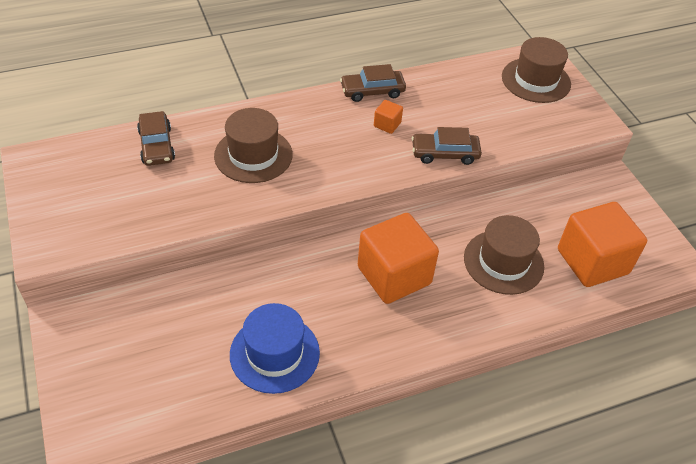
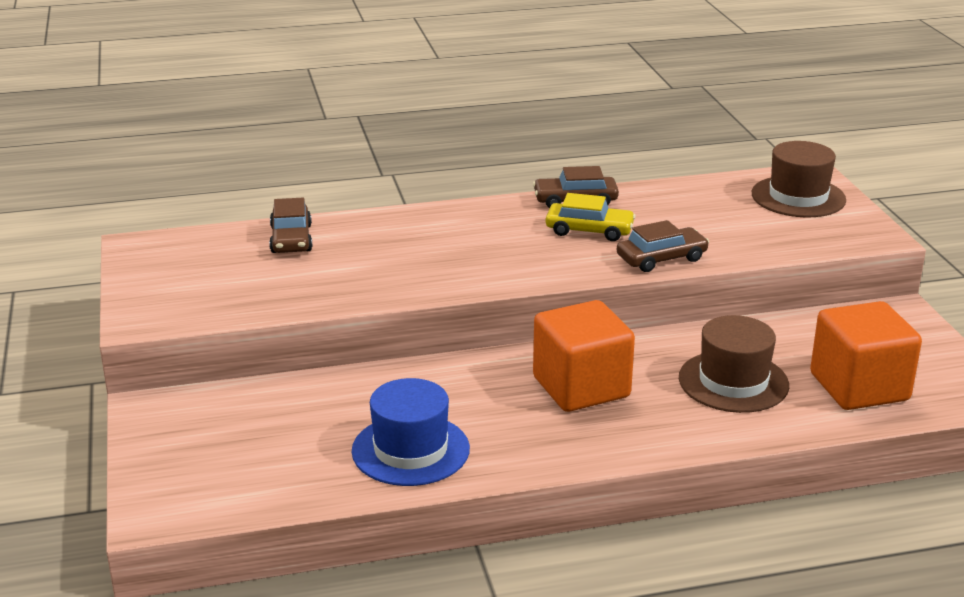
camera: 10 degrees right, 20 degrees down
brown hat [214,108,293,183] -> none
orange cube [374,100,403,134] -> yellow car [546,193,636,241]
brown car [411,127,482,165] -> brown car turned 150 degrees clockwise [617,220,709,272]

